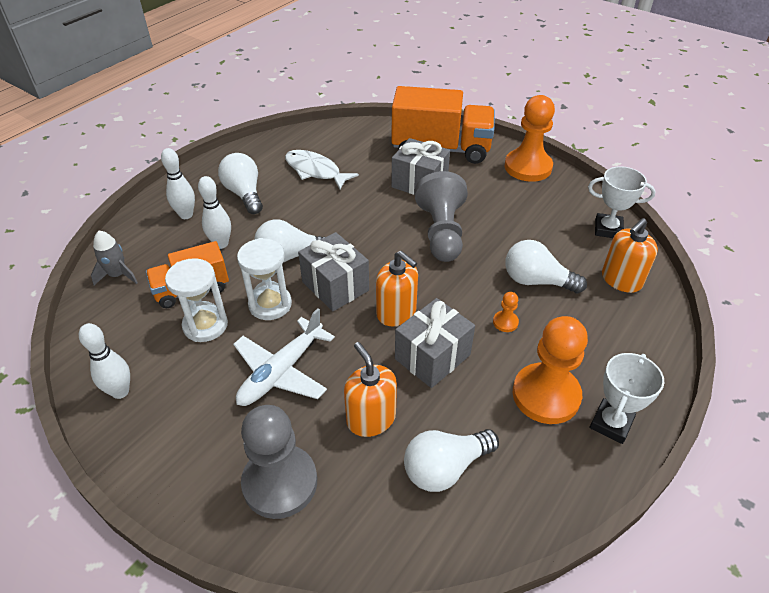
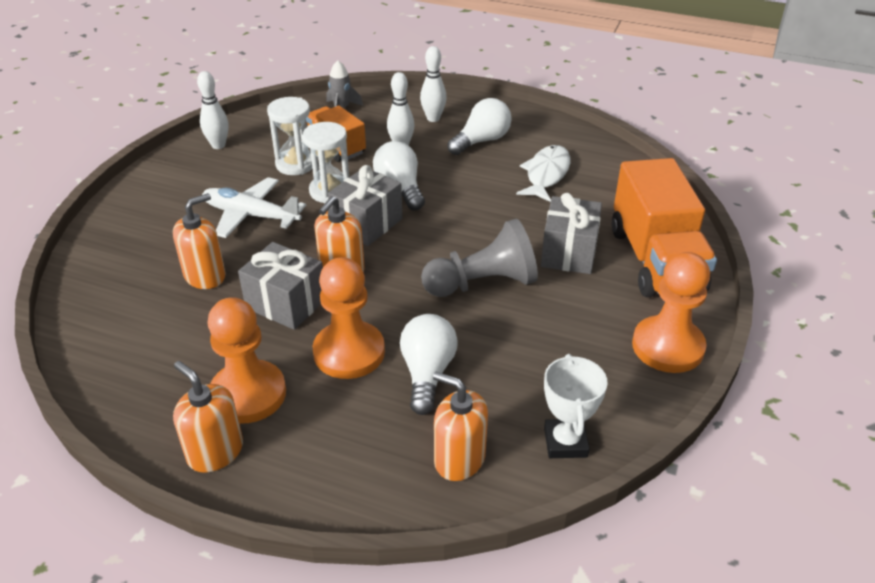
camera: 75 degrees right, 5 degrees down
grey pawn [241,405,317,519] -> none
white light bulb [404,429,499,492] -> none
orange pawn [493,292,519,332] -> orange pawn [313,257,385,379], size x2.40
white trophy [590,353,664,444] -> orange soap dispenser [173,361,243,473]

